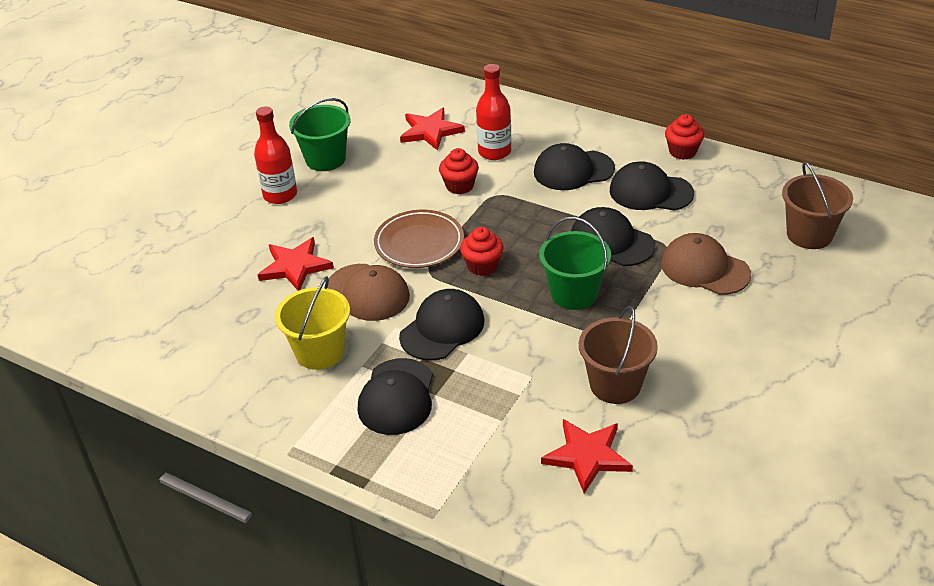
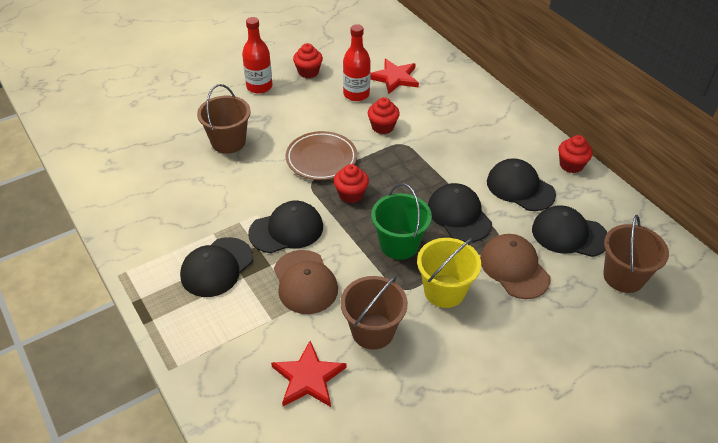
camera: 25 degrees right, 5 degrees up
red star [258,237,334,291] -> brown bucket [197,84,251,154]
yellow bucket [275,276,350,370] -> yellow bucket moved to [417,238,481,308]
green bucket [289,98,350,171] -> red cupcake [293,43,323,78]
brown cap [328,264,410,321] -> brown cap moved to [274,250,338,314]
red bottle [476,64,511,160] -> red bottle moved to [343,24,371,101]
black cap [534,143,615,190] -> black cap moved to [532,205,607,257]

